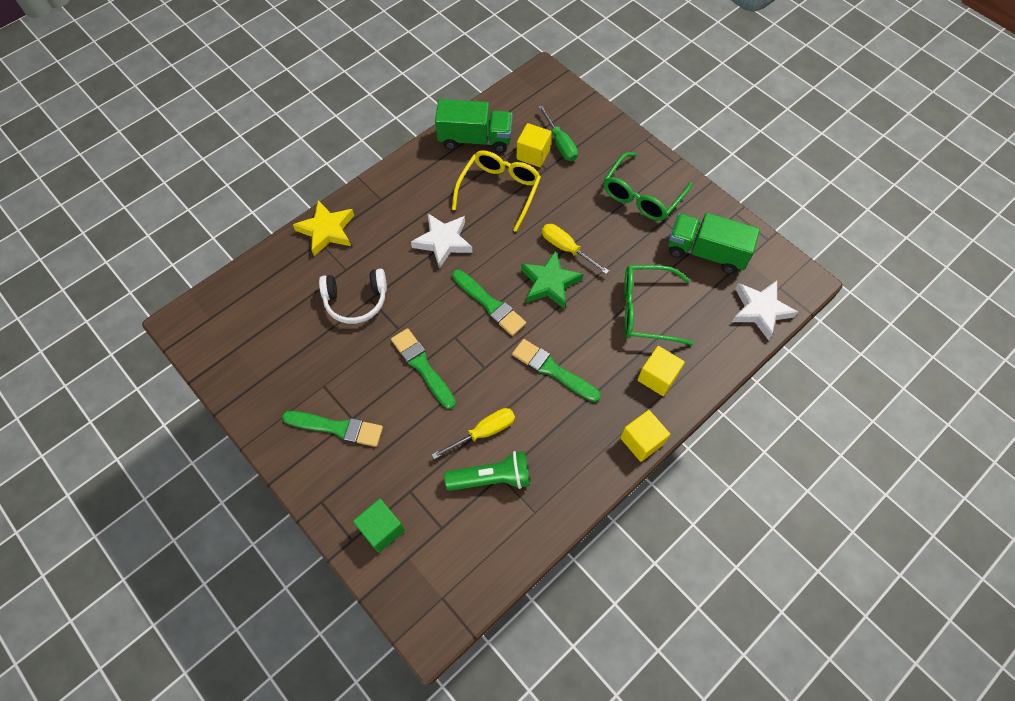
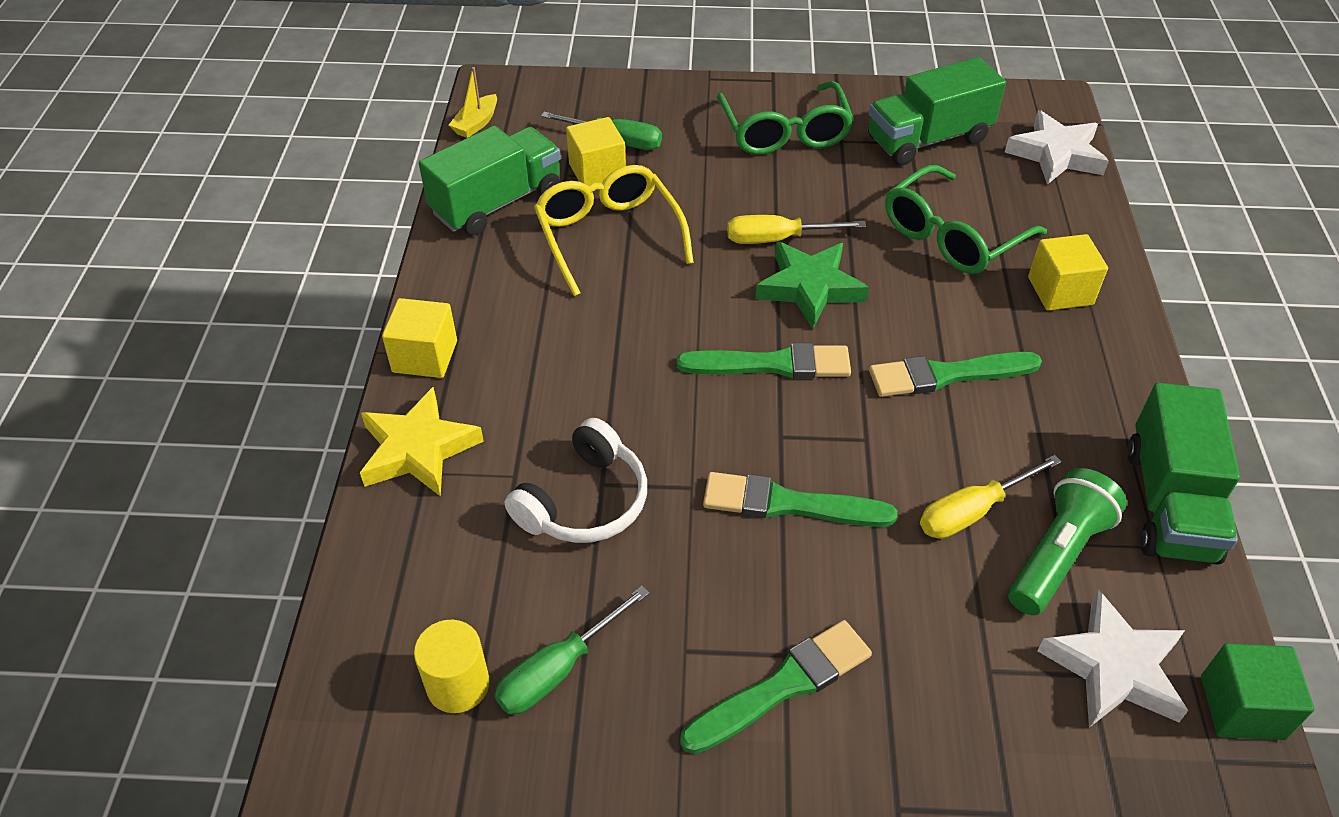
camera: 45 degrees left, 15 degrees down
green cube [353,499,405,553] -> green cube moved to [1201,643,1315,740]
white star [411,214,473,269] -> white star moved to [1038,589,1188,728]
yellow screwdriver [431,408,515,459] -> yellow screwdriver turned 135 degrees counterclockwise [920,455,1062,539]
yellow cube [620,410,670,462] -> yellow cube moved to [382,298,457,378]
none -> yellow cylinder [414,620,490,713]
none -> yellow boat [449,67,497,138]
none -> green screwdriver [495,586,650,714]
none -> green truck [1127,383,1240,564]

